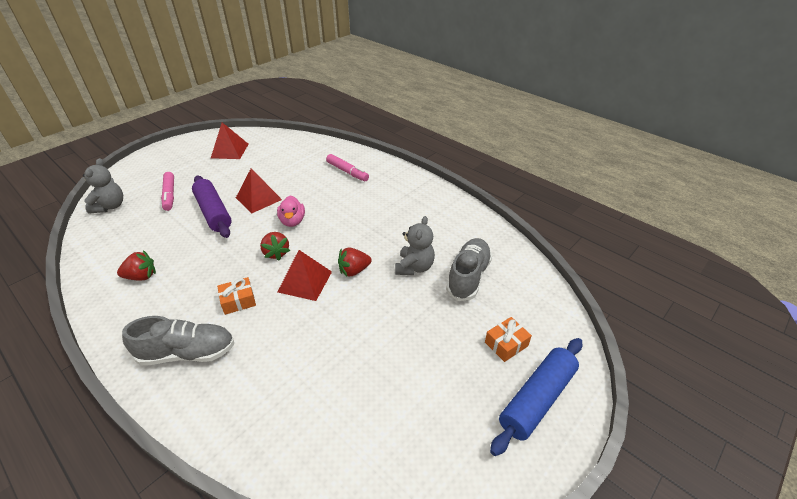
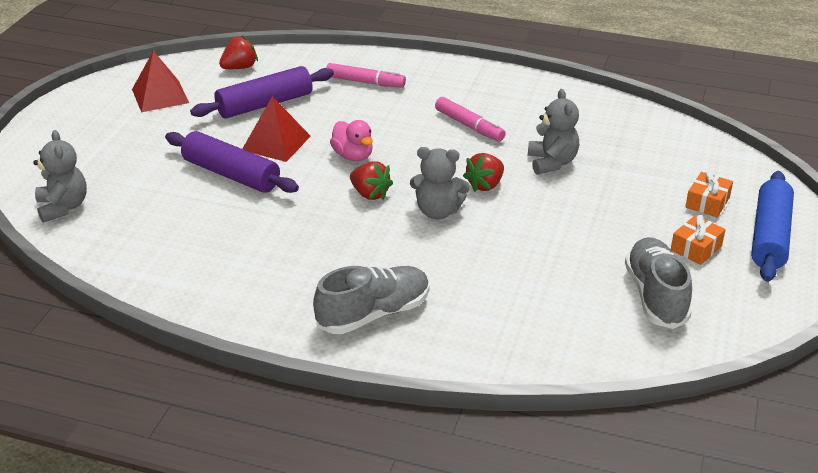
camera: 25 degrees left, 5 degrees down
red strawberry [117,250,156,281] -> red strawberry moved to [219,35,258,69]
pink marker [161,172,174,211] -> pink marker moved to [435,97,506,142]
orange gift [217,277,256,315] -> orange gift moved to [671,215,726,265]
red pyramid [278,250,332,301] -> grey teddy bear [410,147,470,219]
grey shoe [446,238,492,301] -> grey shoe moved to [625,237,692,329]
none -> purple rolling pin [190,66,334,118]

